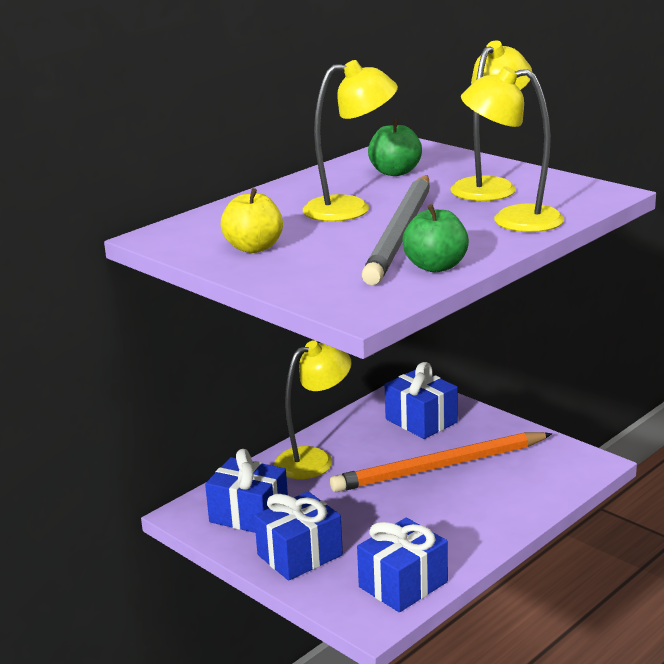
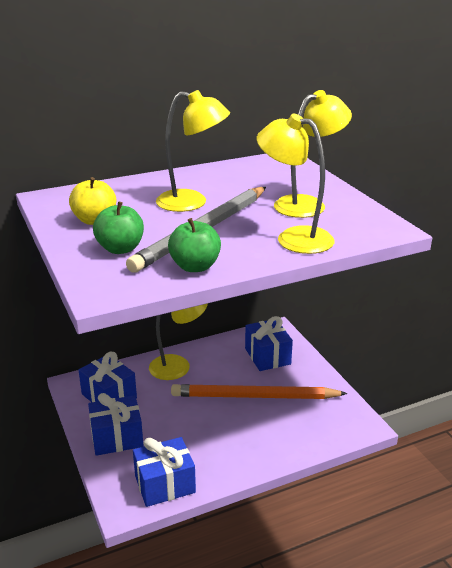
camera: 20 degrees right, 5 degrees up
green apple [368,119,422,176] -> green apple moved to [93,202,144,254]

